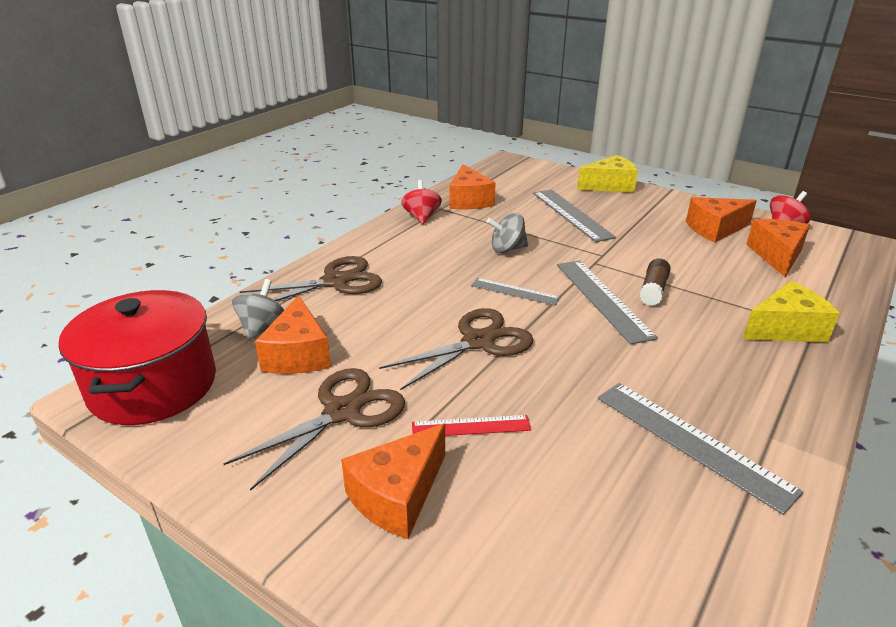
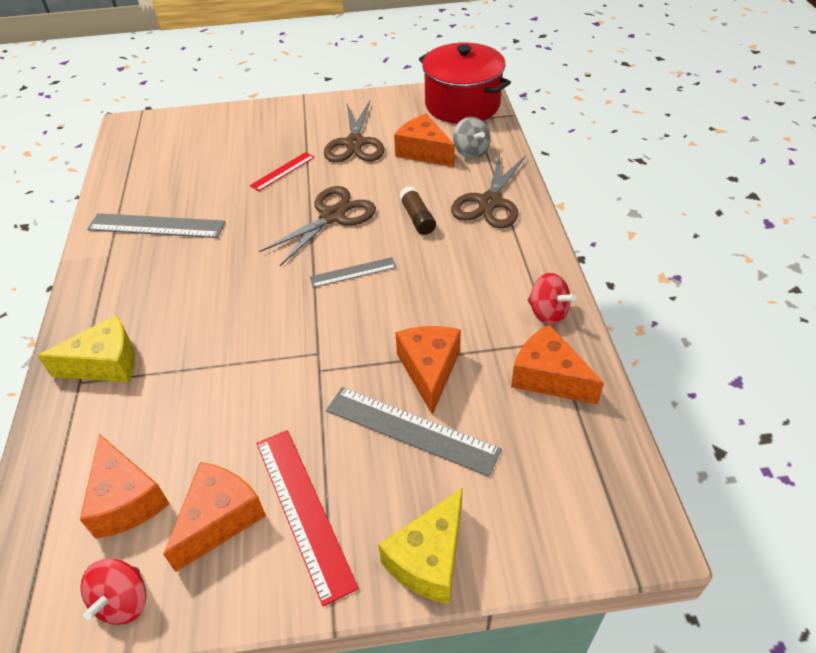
camera: 140 degrees right, 15 degrees up
orange cheese [341,423,445,539] -> orange cheese moved to [395,326,461,415]
brown scissors [379,308,534,390] -> brown scissors turned 150 degrees counterclockwise [259,186,376,266]
grey spinning top [486,213,528,253] -> none
grey ruler [557,261,658,345] -> none
brown glue stick [639,258,671,306] -> brown glue stick moved to [399,186,436,235]
yellow cheese [743,281,840,342] -> yellow cheese turned 135 degrees counterclockwise [37,315,135,383]
none -> red ruler [256,430,359,606]

